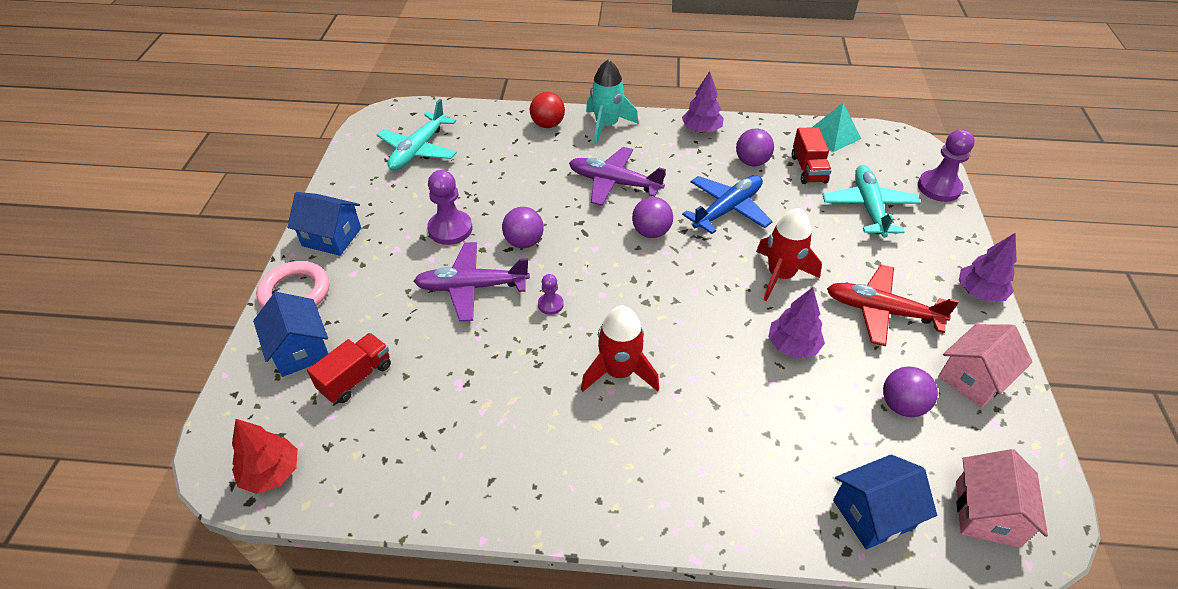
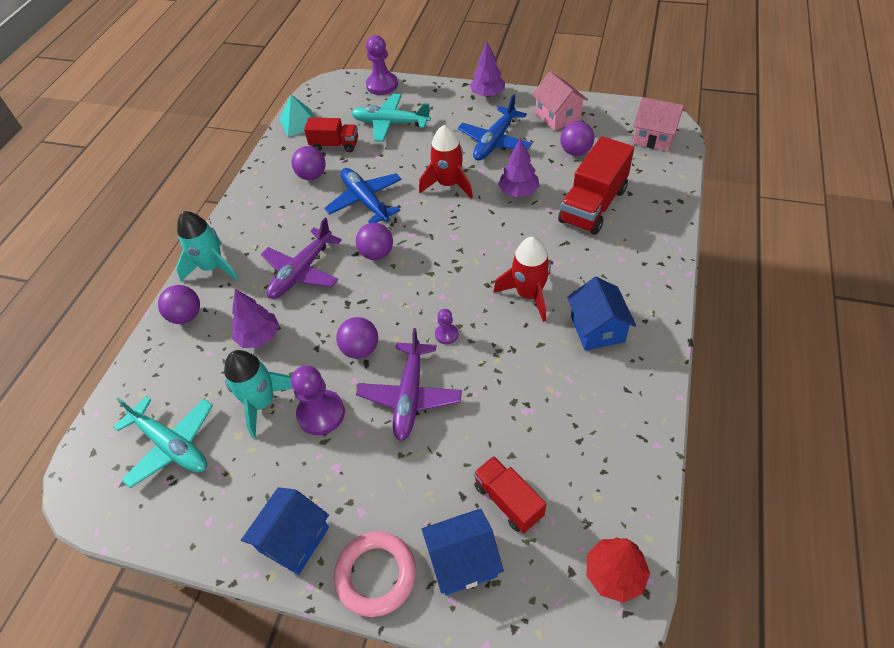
camera: 75 degrees left, 5 degrees up
red ball [530,92,565,128] -> purple ball [158,285,200,324]
purple tree [682,71,724,133] -> purple tree moved to [232,289,279,348]
red plane [827,264,959,346] -> blue plane [458,94,532,161]
blue house [833,454,937,549] -> blue house moved to [567,277,636,351]
none -> turquoise rocket [224,350,293,438]
none -> red truck [558,136,634,235]

